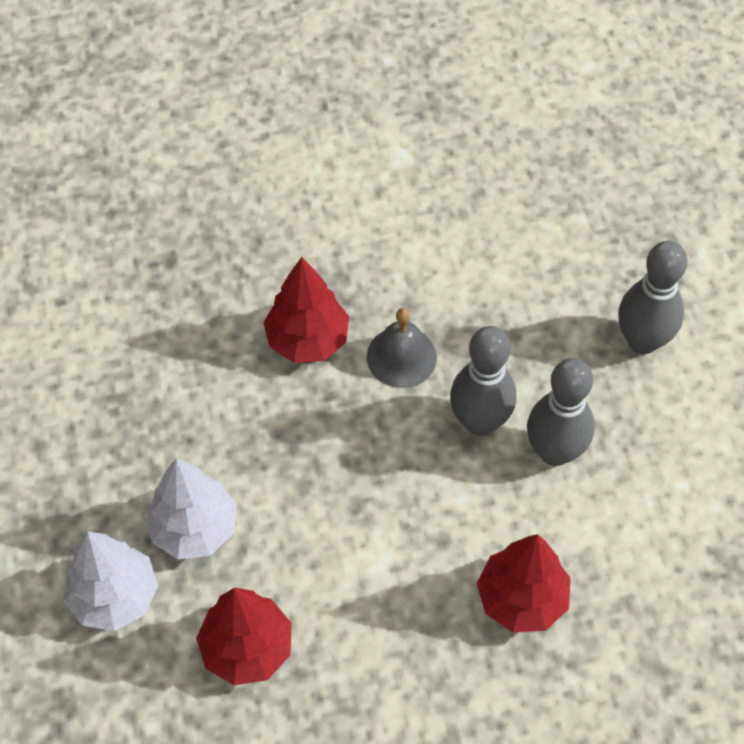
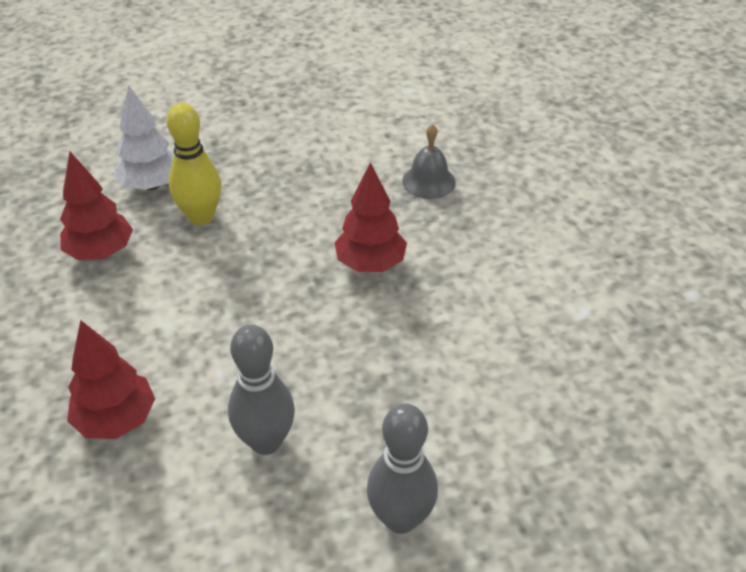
camera: 85 degrees right, 15 degrees down
white tree [145,458,237,560] -> yellow bowling pin [167,103,222,225]
grey bell [367,308,437,388] -> grey bell moved to [402,124,456,199]
grey bowling pin [450,326,516,435] -> none

